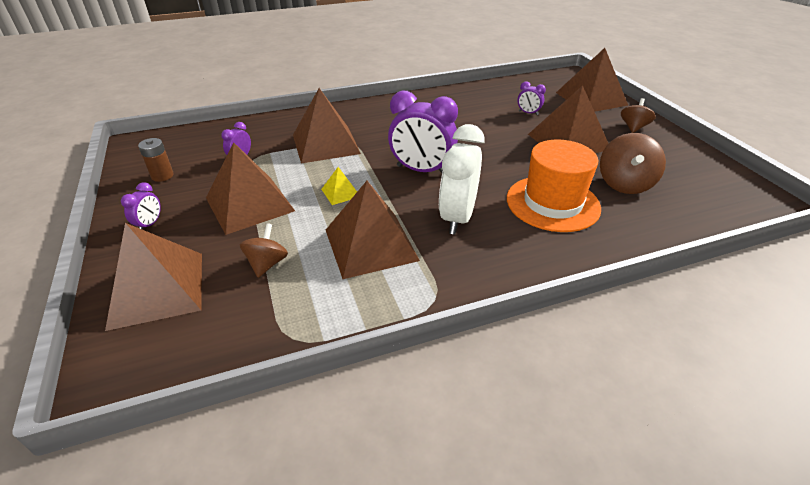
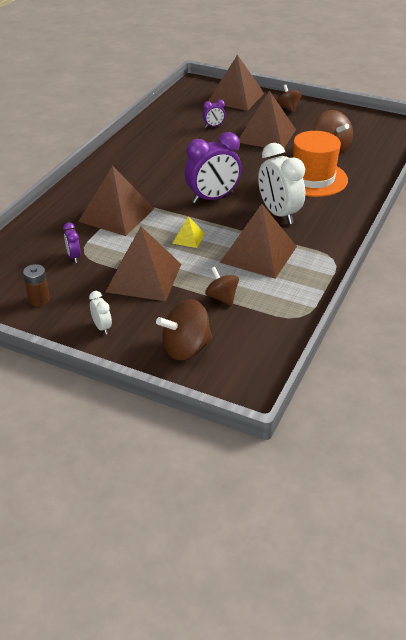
camera: 45 degrees left, 0 degrees up
brown pyramid [105,223,202,331] -> brown spinning top [156,299,212,360]
purple clock [121,182,161,230] -> white clock [89,291,112,335]

